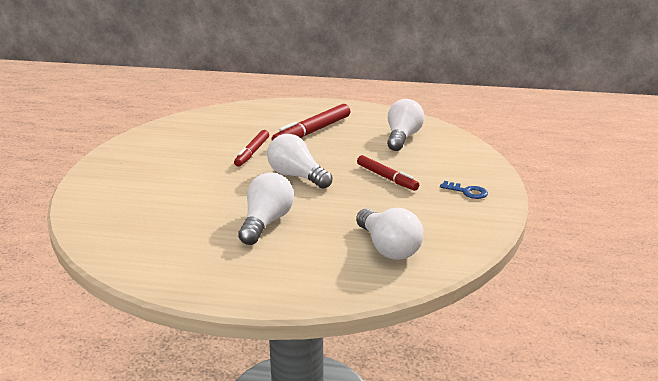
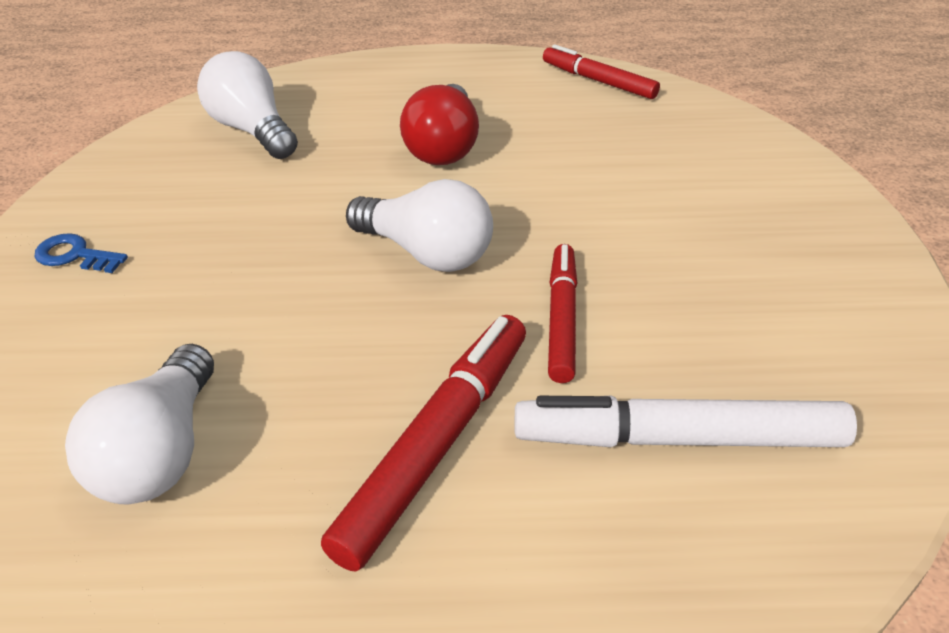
camera: 170 degrees right, 15 degrees up
white light bulb [238,173,294,245] -> red light bulb [400,84,479,165]
red marker [357,155,419,191] -> red marker moved to [543,44,660,99]
none -> white marker [515,396,857,447]

